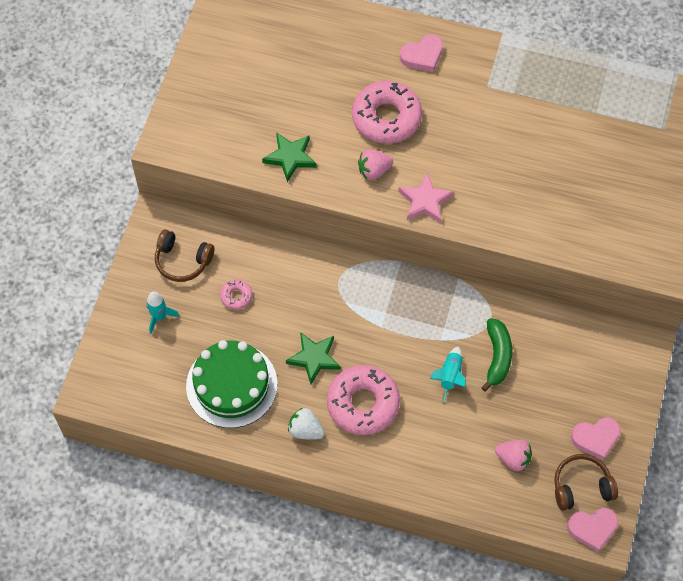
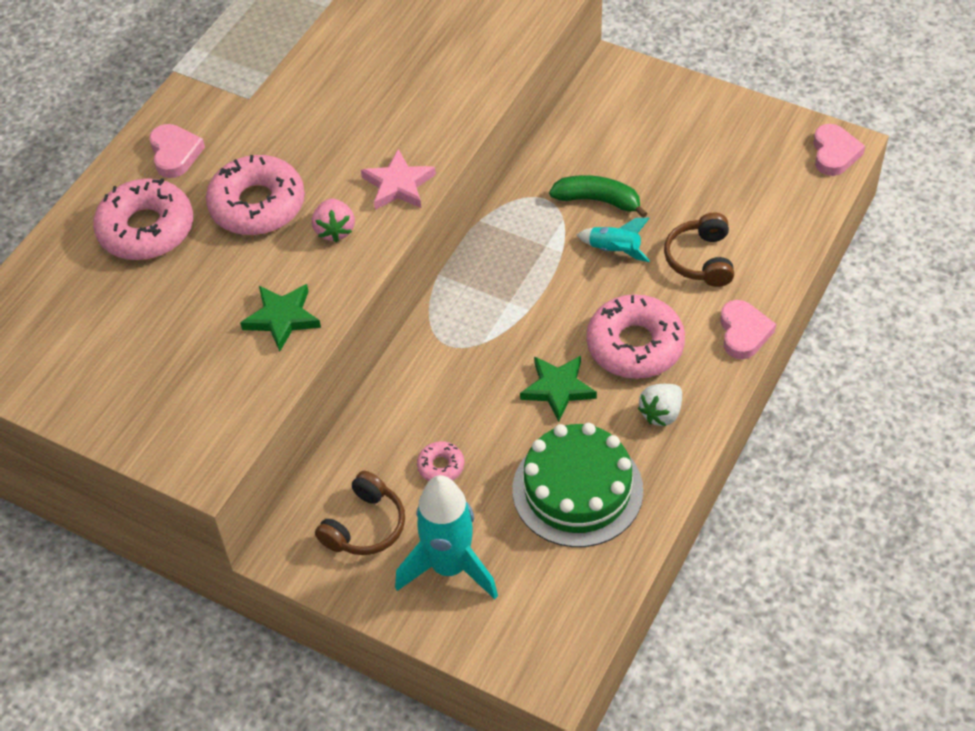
camera: 75 degrees left, 10 degrees down
turquoise rocket [146,291,179,334] -> turquoise rocket [395,475,498,599], size x1.97
pink strawberry [495,440,532,472] -> none
brown headphones [554,454,618,511] -> brown headphones moved to [664,212,734,287]
pink heart [571,418,621,460] -> pink heart moved to [720,300,776,359]
none -> pink donut [93,178,193,260]

